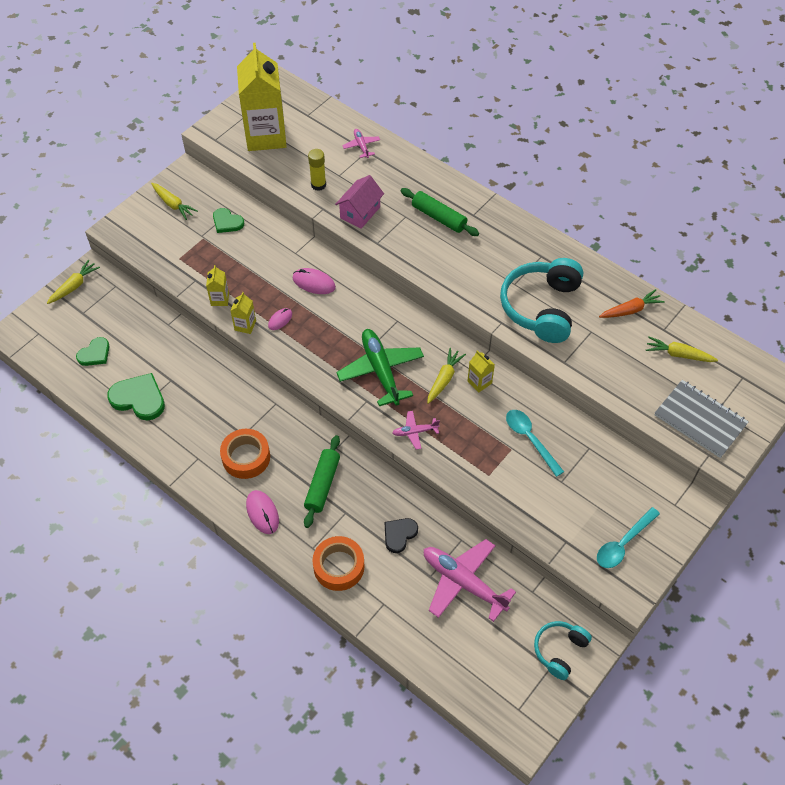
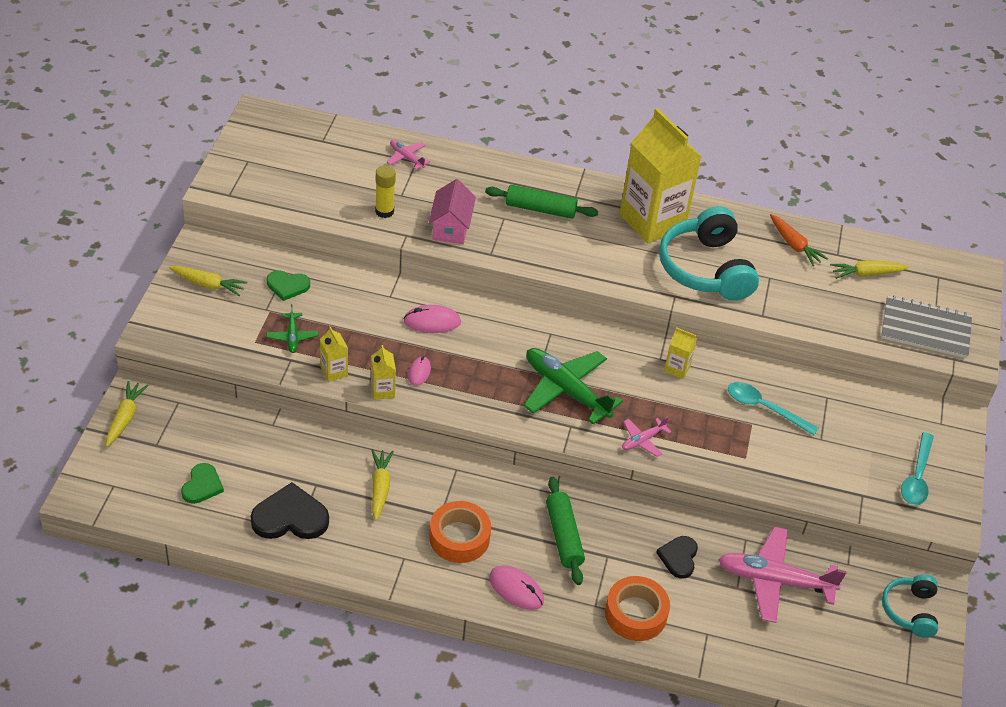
camera: 30 degrees left, 10 degrees down
green heart [107,373,165,421] -> black heart [250,482,329,539]
yellow carton [237,43,287,151] -> yellow carton moved to [619,108,702,243]
yellow carrot [427,348,466,404] -> yellow carrot moved to [371,449,394,520]
orange carrot [599,289,665,318] -> orange carrot turned 105 degrees clockwise [770,214,828,266]
none -> green plane [267,304,318,353]

